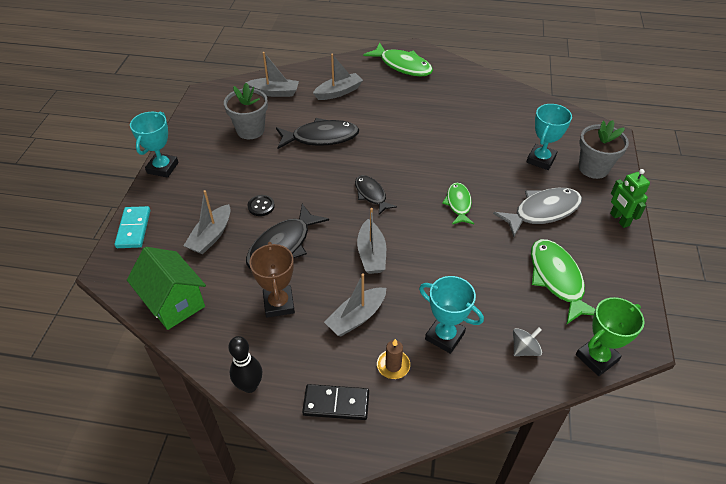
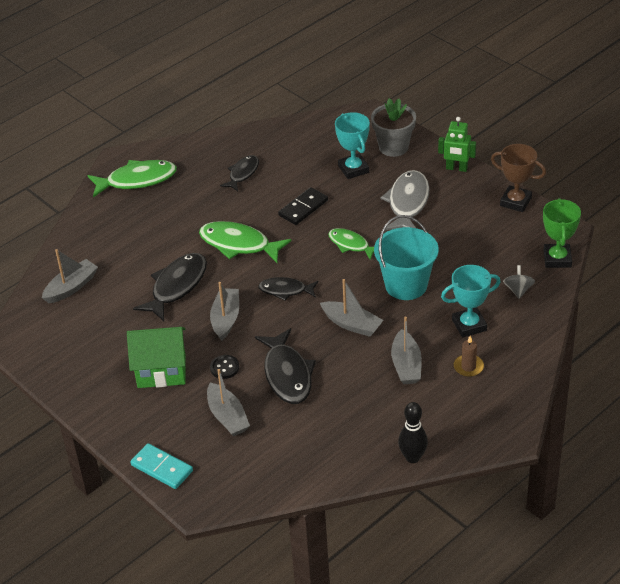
camera: 50 degrees left, 5 degrees down
green house [127,247,206,330] -> green house moved to [127,327,186,388]
turquoise trophy [130,112,179,178] -> none
grey flower pot [224,83,268,139] -> none
brown trophy [249,242,295,318] -> brown trophy moved to [491,144,546,212]
black domino [302,384,369,420] -> black domino moved to [278,187,328,225]
grey boat [313,54,363,100] -> grey boat moved to [210,282,239,341]
green fish [531,239,596,325] -> green fish moved to [199,221,291,263]
none -> black fish [220,155,259,191]
none -> turquoise bucket [374,215,439,300]

